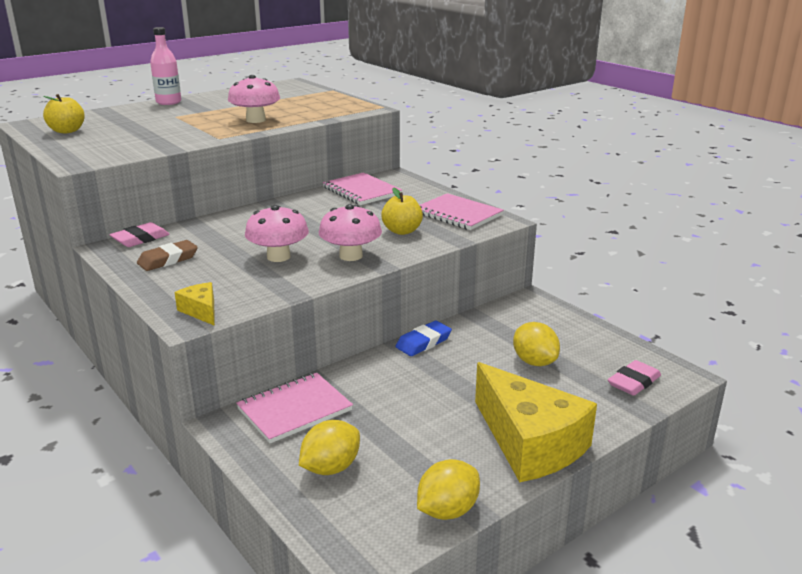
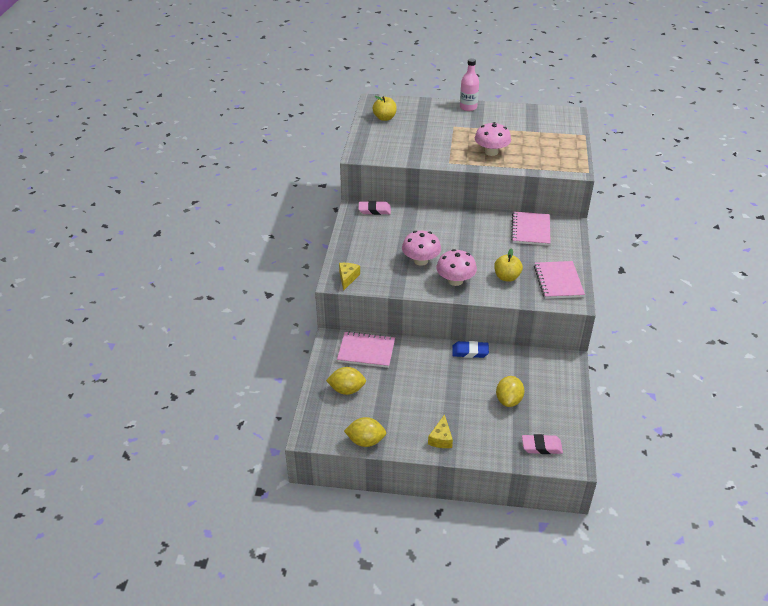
camera: 45 degrees right, 15 degrees up
brown eraser [137,240,198,271] -> none
yellow cheese [475,362,597,482] -> yellow cheese [428,414,453,448], size x0.43

